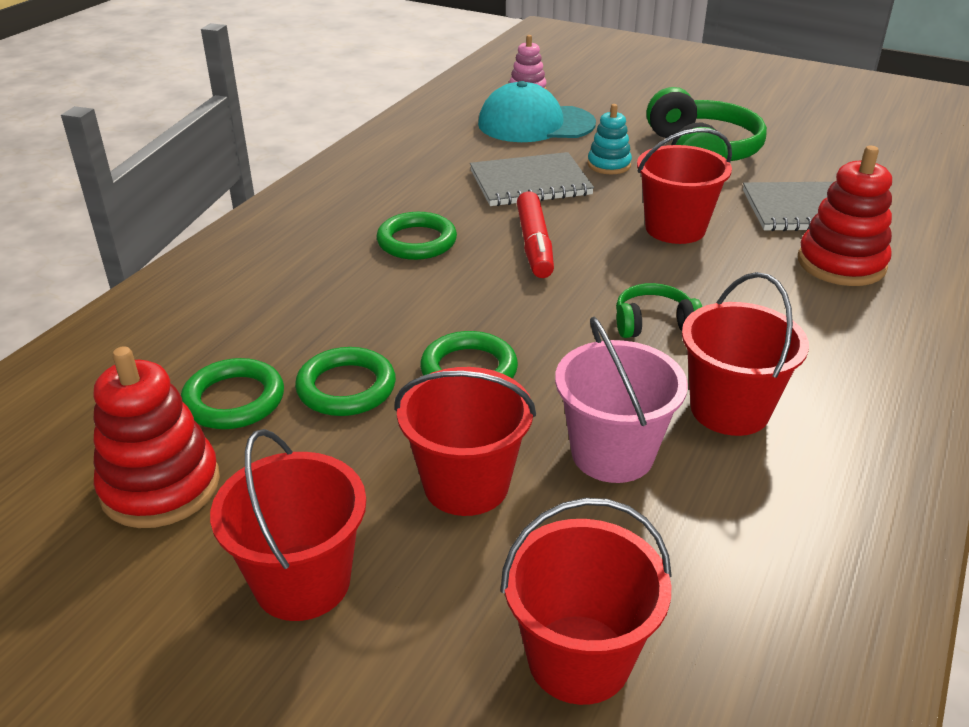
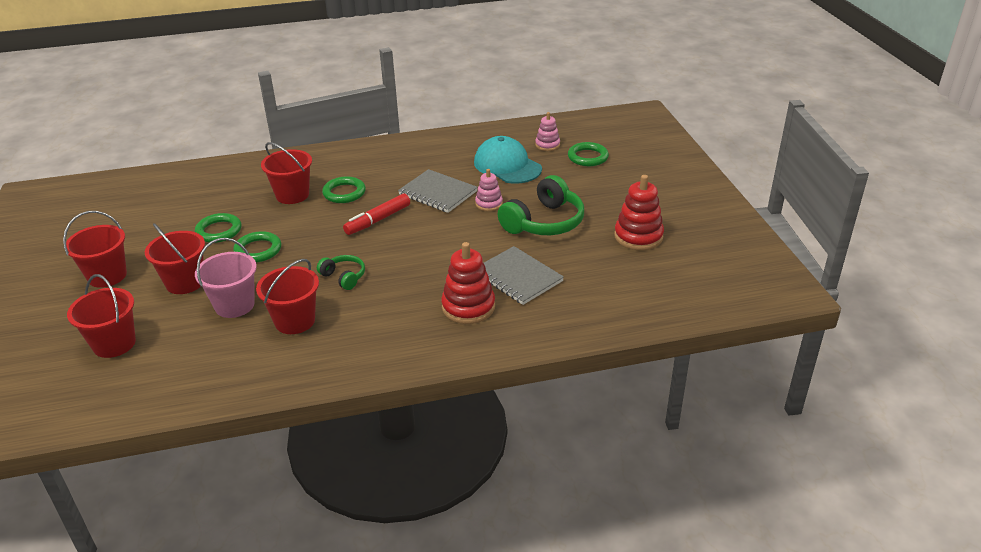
camera: 50 degrees right, 0 degrees up
red stacking toy [93,346,220,528] -> red stacking toy moved to [614,175,664,250]
green ring [181,358,284,429] -> green ring moved to [568,142,609,166]
turquoise stacking toy [588,104,632,174] -> pink stacking toy [475,169,503,211]
red bucket [637,128,732,244] -> red bucket moved to [261,142,312,204]

